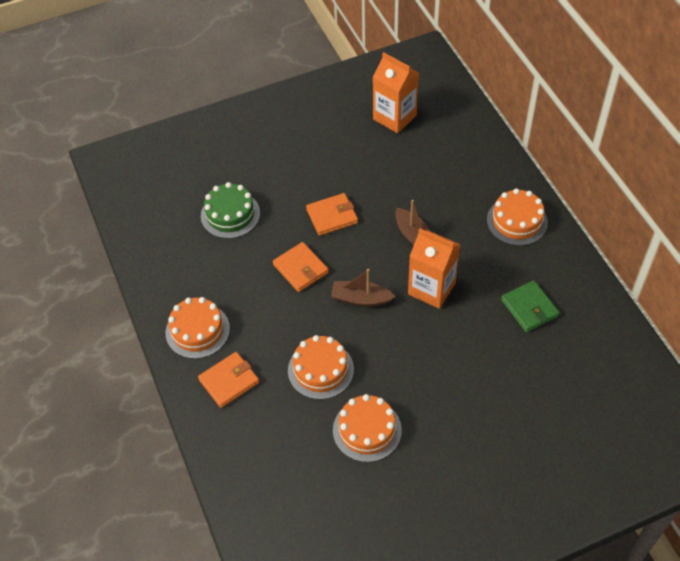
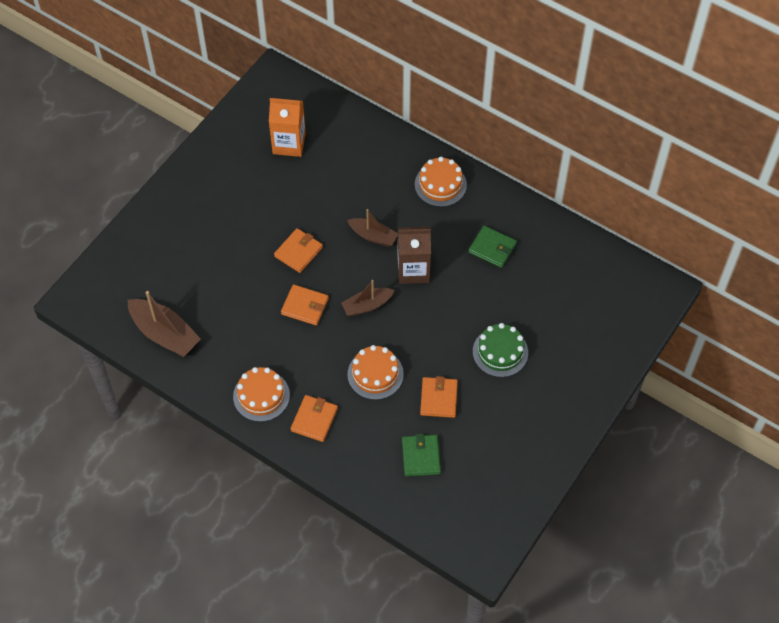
camera: 35 degrees left, 5 degrees up
green cake [201,182,260,239] -> green cake moved to [473,323,528,377]
orange cake [333,394,402,462] -> orange wallet [420,376,458,418]
orange carton [408,229,461,309] -> brown carton [398,227,431,284]
none -> brown boat [128,291,201,357]
none -> green wallet [402,434,441,476]

